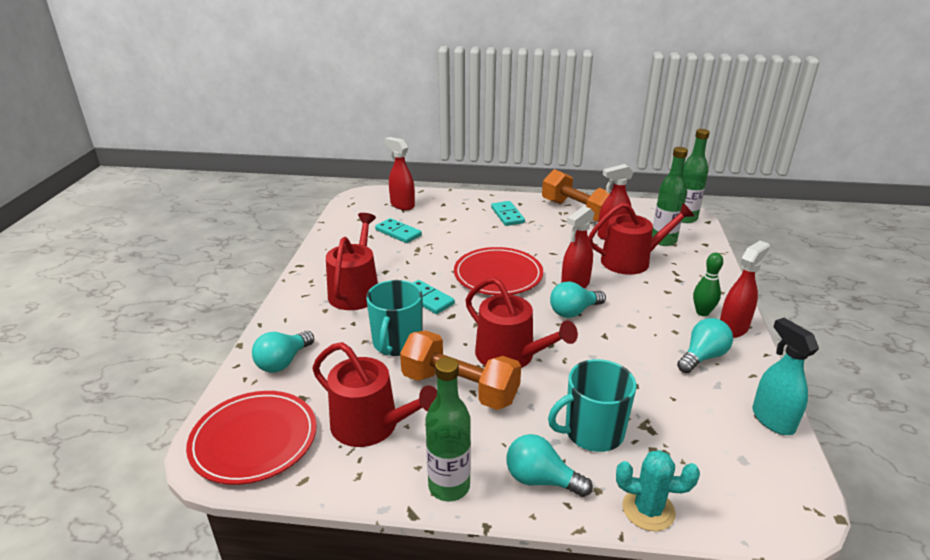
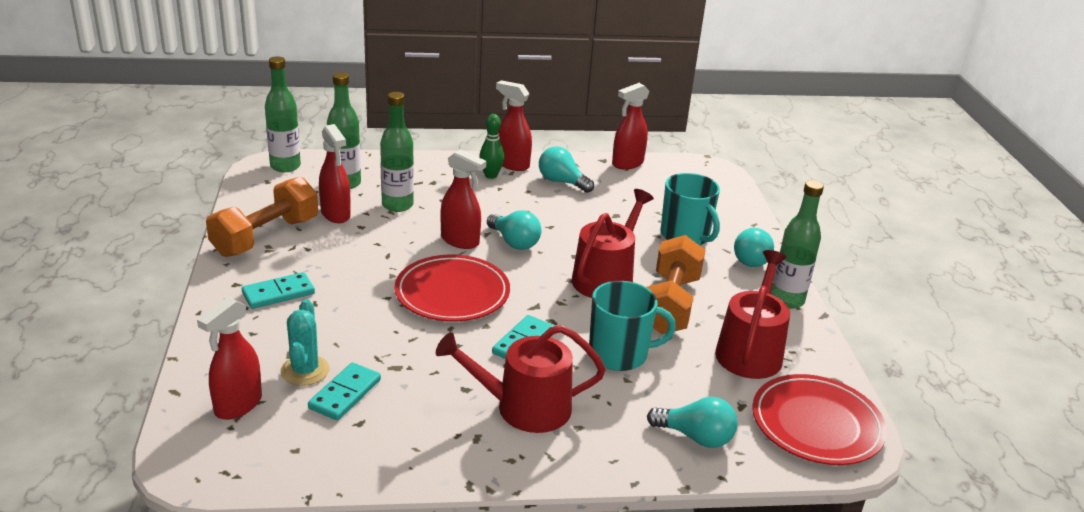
camera: 105 degrees left, 0 degrees up
red watering can [588,203,694,275] -> green bottle [380,92,414,212]
turquoise cactus [616,450,700,531] -> turquoise cactus moved to [280,299,330,386]
turquoise spray bottle [752,318,819,435] -> red spray bottle [612,83,650,170]

